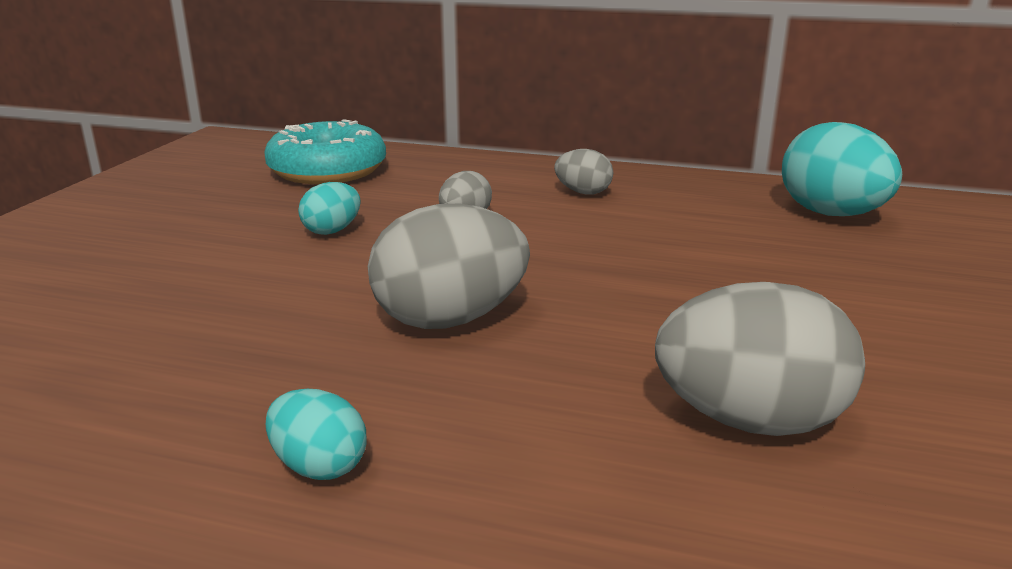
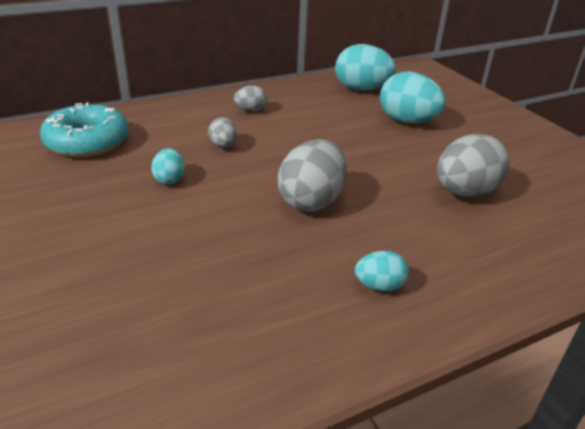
camera: 45 degrees left, 10 degrees up
none -> turquoise egg [380,71,446,123]

